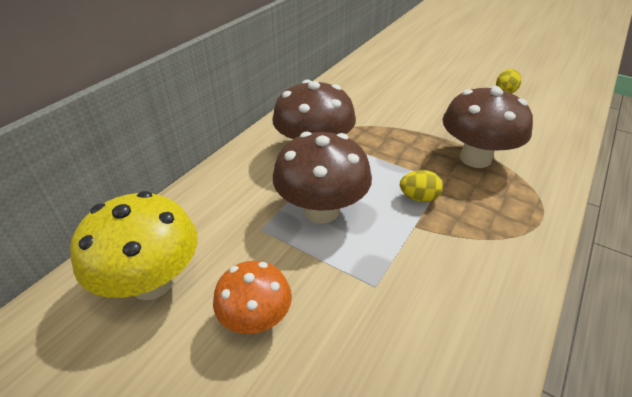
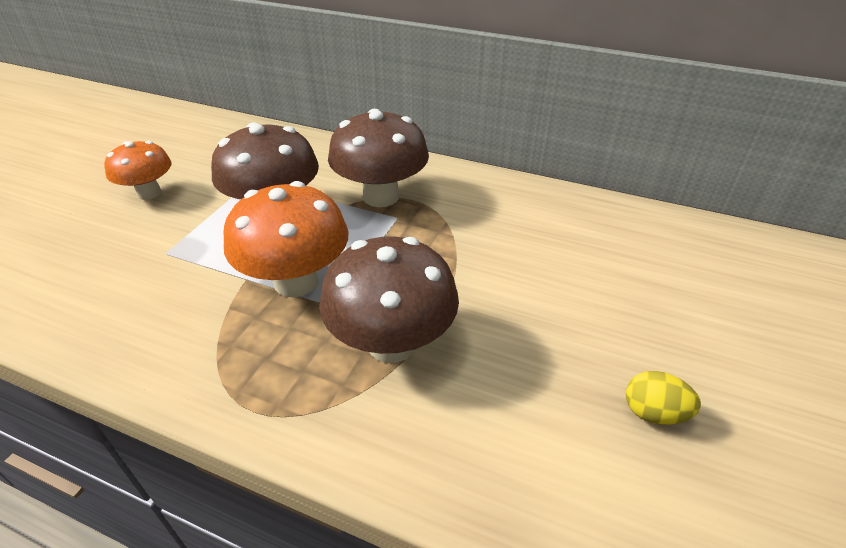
camera: 80 degrees right, 0 degrees up
yellow mushroom [70,191,198,300] -> none
yellow egg [400,170,443,202] -> orange mushroom [223,181,348,297]

